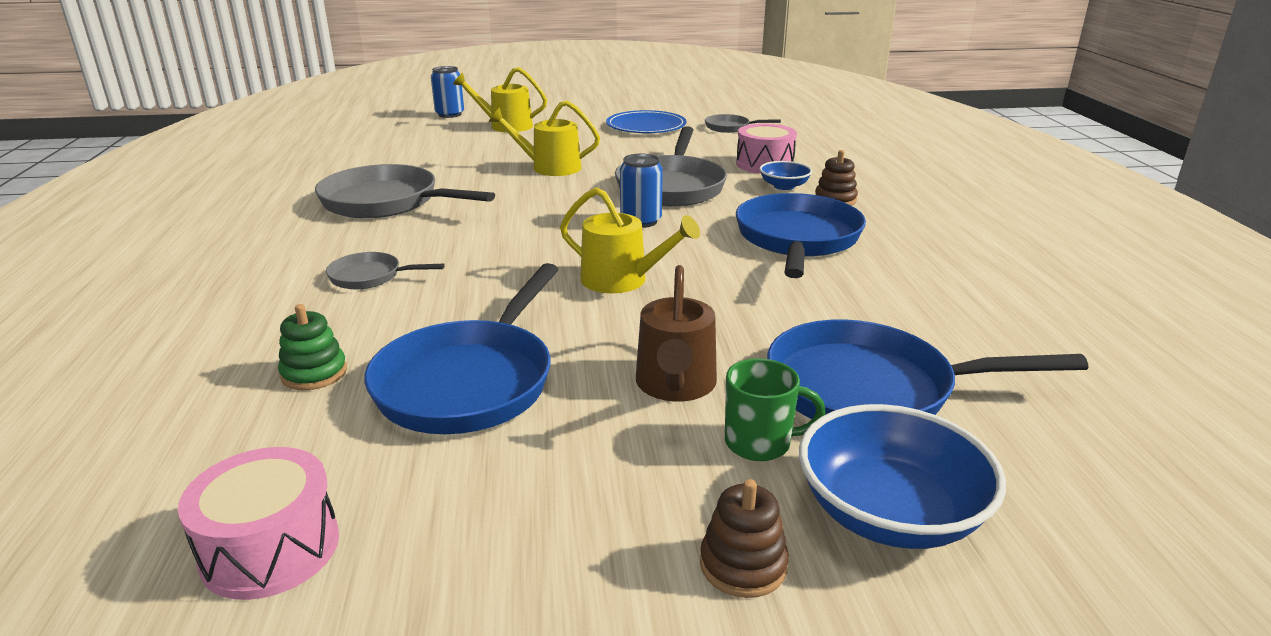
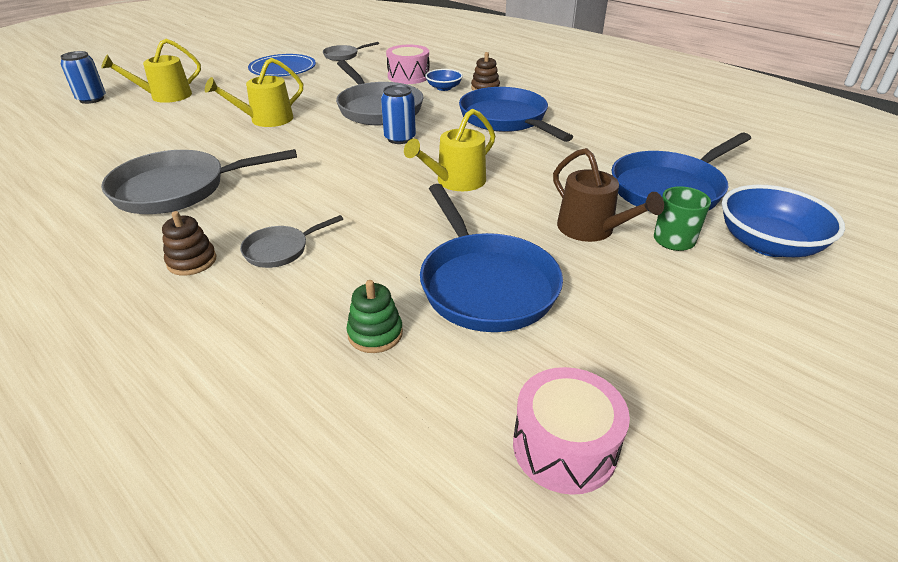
camera: 40 degrees left, 10 degrees up
yellow watering can [560,187,700,293] -> yellow watering can turned 150 degrees clockwise [404,109,495,191]
brown stacking toy [700,479,789,598] -> brown stacking toy moved to [162,211,216,276]

